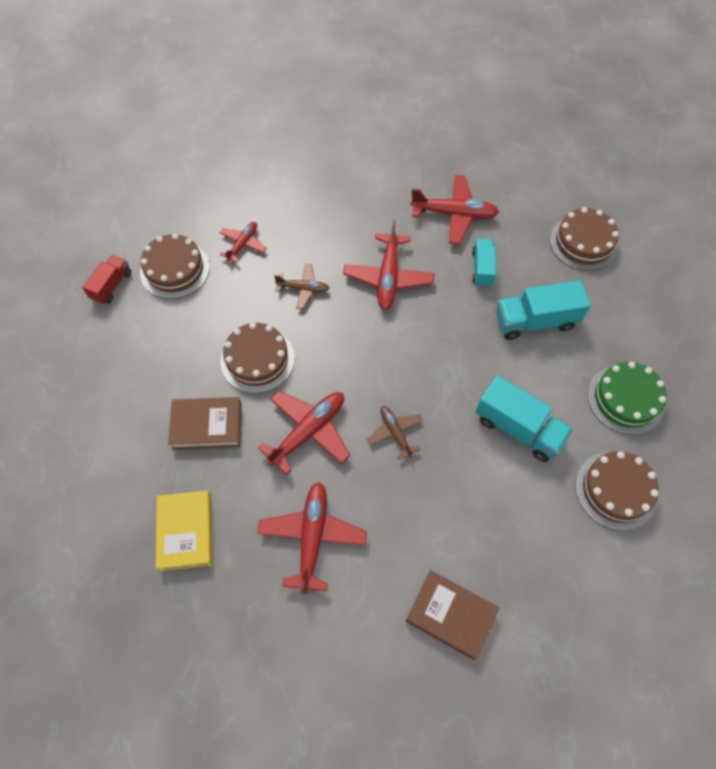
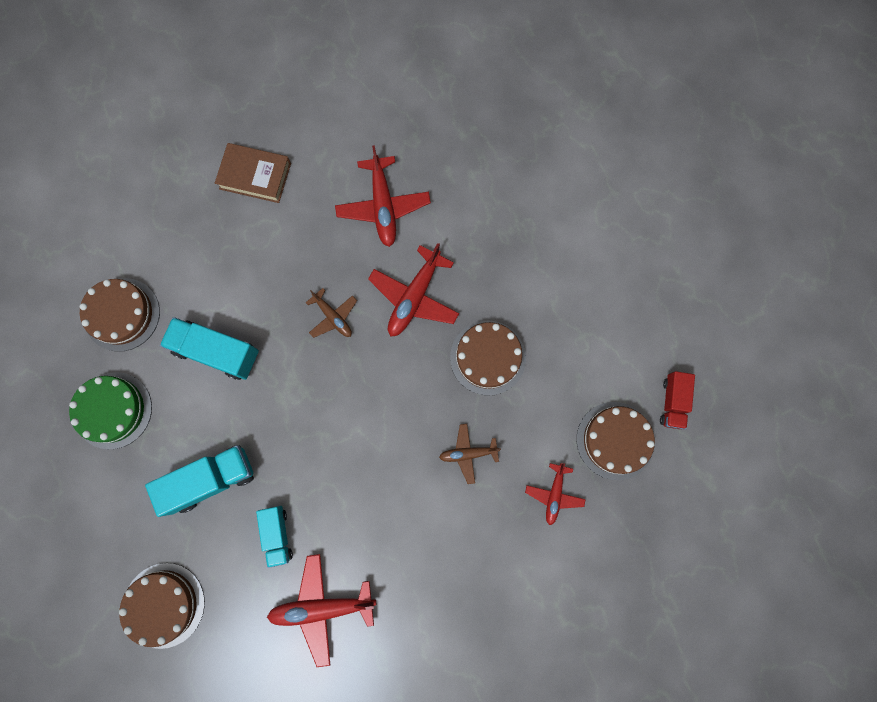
camera: 165 degrees right, 15 degrees up
yellow book [156,490,213,571] -> none
brown book [168,397,241,450] -> none
red plane [343,220,434,310] -> none

